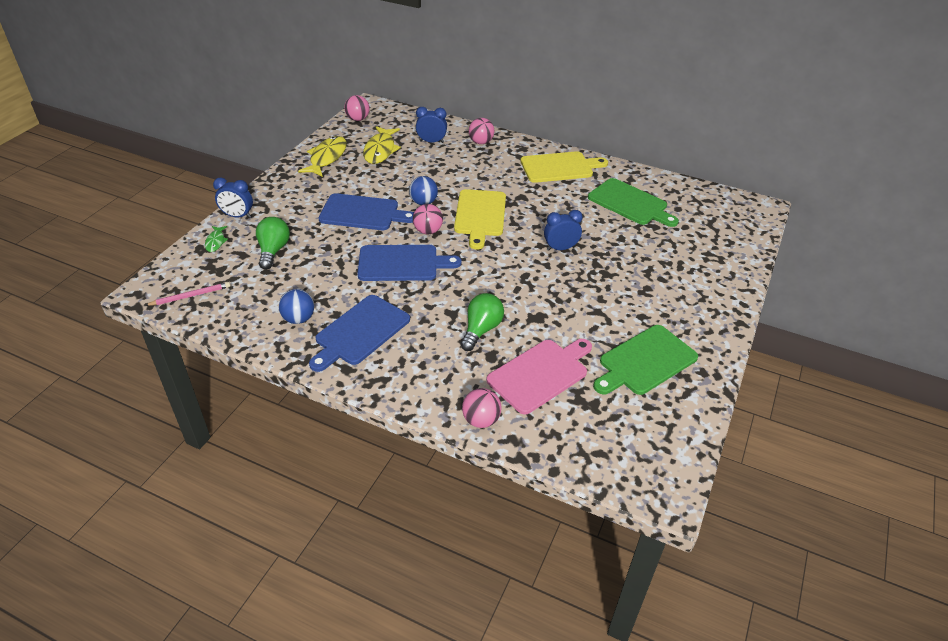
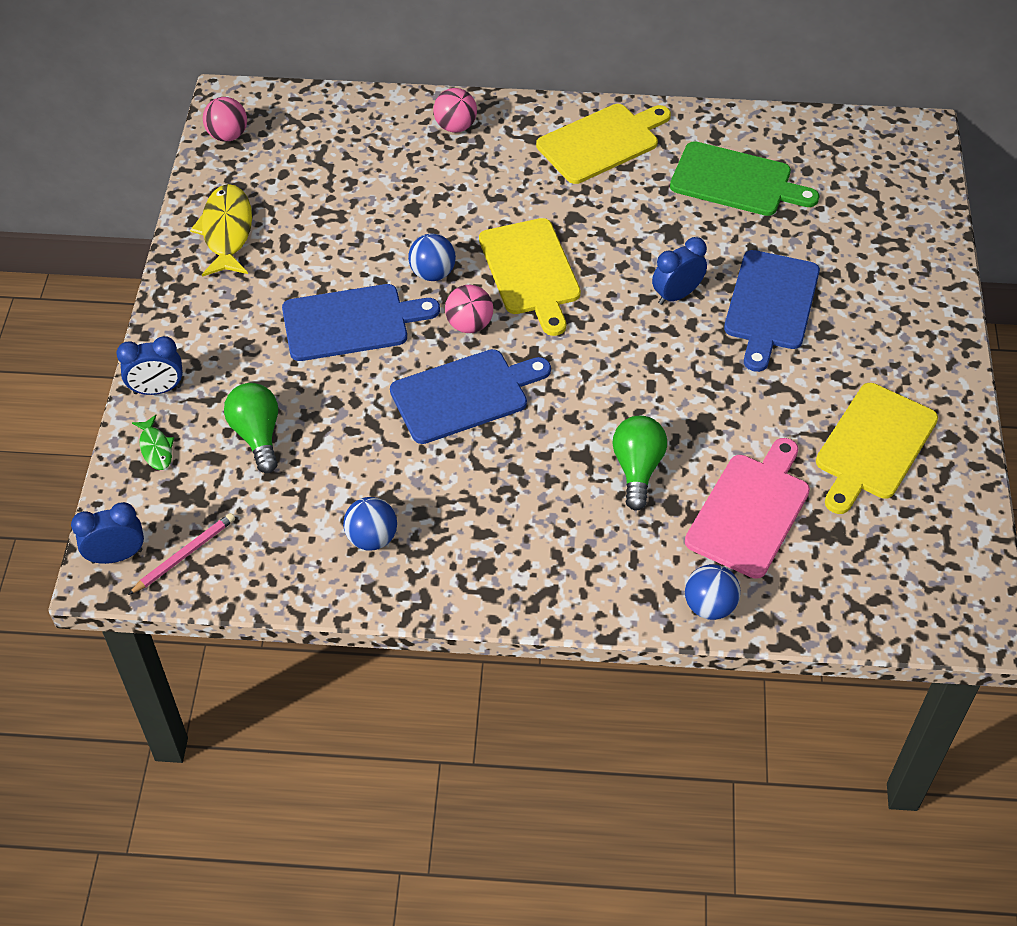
camera: 20 degrees left, 10 degrees up
blue cutting board [309,295,410,372] -> blue cutting board moved to [724,250,820,372]
yellow fish [363,126,401,164] -> none
blue clock [416,107,447,143] -> blue clock moved to [71,502,144,564]
pink ball [462,388,502,428] -> blue ball [685,564,740,620]
green cutting board [593,325,698,395] -> yellow cutting board [816,383,938,514]

